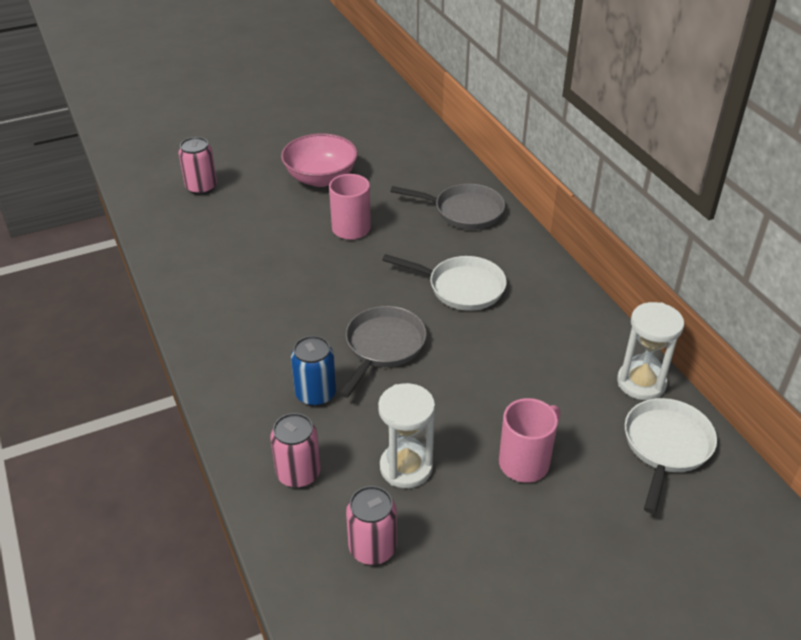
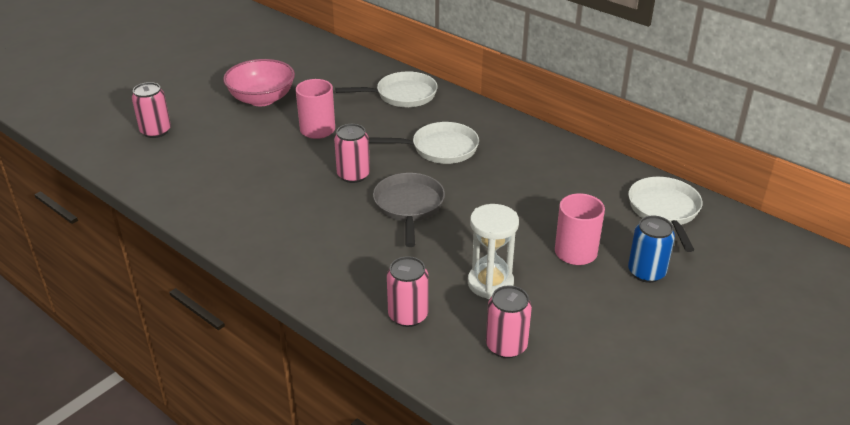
camera: 25 degrees left, 5 degrees down
blue can [291,336,336,406] -> blue can moved to [628,215,675,283]
grey pan [390,184,505,230] -> white pan [335,71,438,107]
white hourglass [617,302,684,400] -> none
none -> pink can [334,124,370,183]

